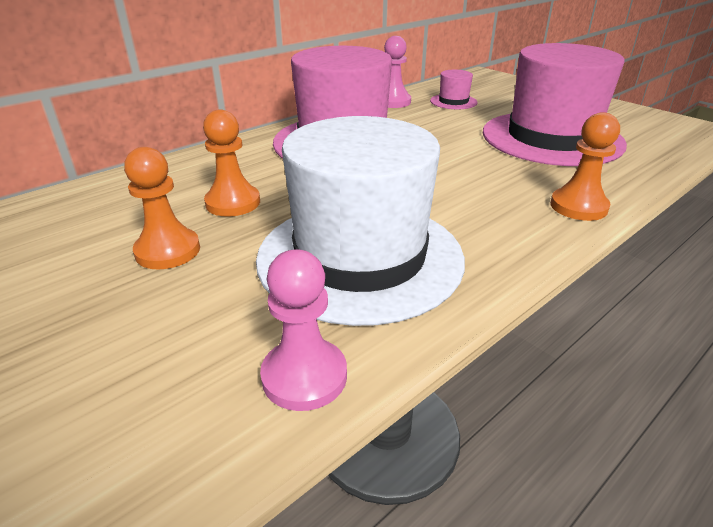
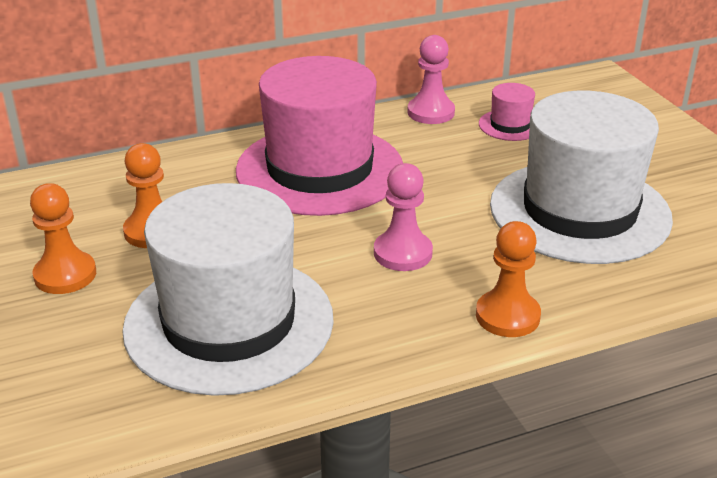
camera: 20 degrees right, 0 degrees up
pink pawn [260,249,347,411] -> pink pawn moved to [374,163,433,271]
pink hat [483,43,627,166] -> white hat [490,91,673,264]

